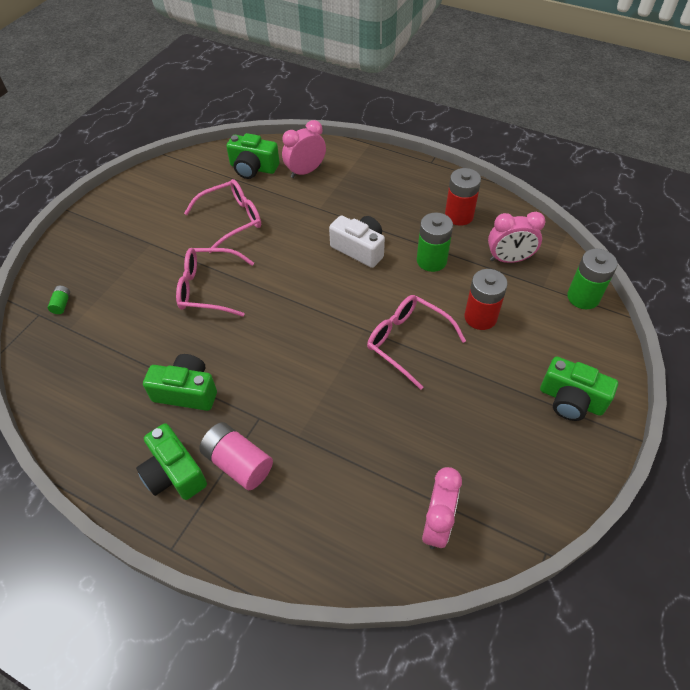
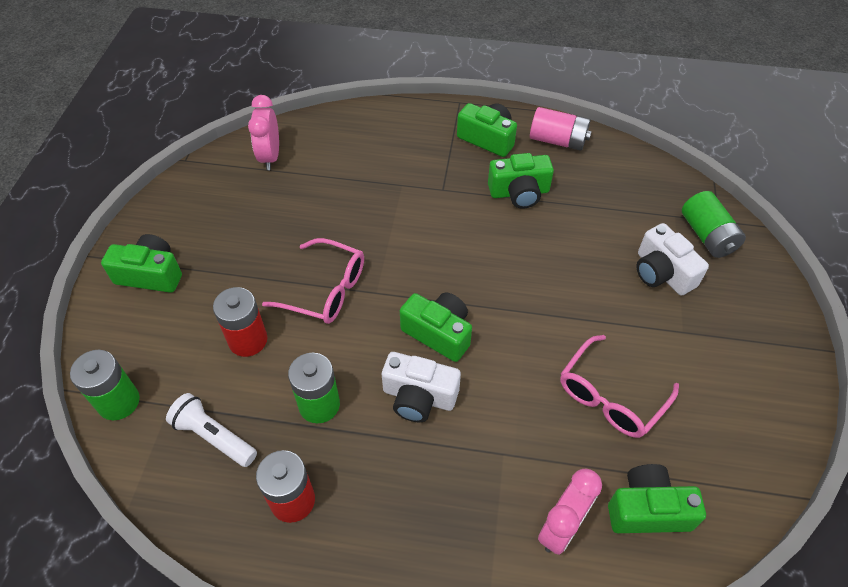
camera: 160 degrees right, 0 degrees up
green battery [48,286,70,314] -> green battery [682,191,746,258], size x2.11
pink glasses [176,248,254,317] -> none
pink battery [199,422,273,490] -> pink battery moved to [530,107,592,151]
pink clock [488,212,546,263] -> white flashlight [166,393,257,467]
none -> green camera [400,293,472,362]
none -> white camera [636,223,709,296]

